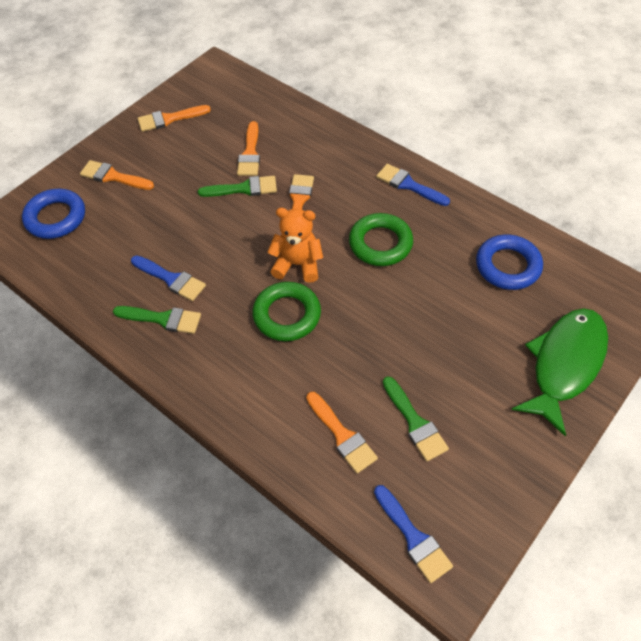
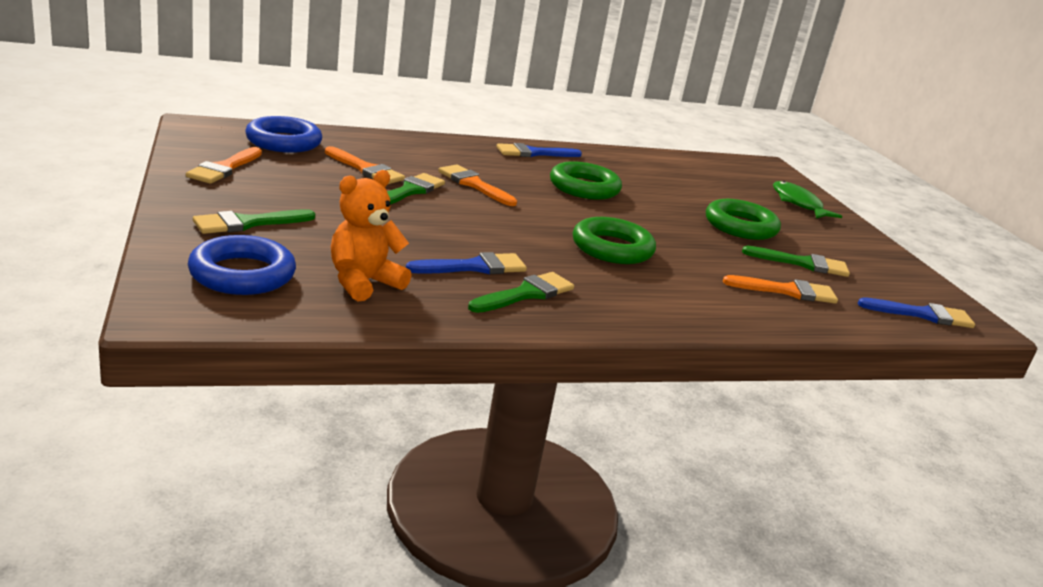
camera: 60 degrees left, 30 degrees down
orange brush [80,160,154,190] -> green brush [193,209,315,234]
orange teddy bear [268,208,323,283] -> orange teddy bear moved to [331,170,412,302]
blue ring [476,234,543,290] -> blue ring moved to [245,116,322,153]
green fish [512,308,608,436] -> green fish [773,181,842,219], size x0.61
none -> green ring [706,199,781,240]

